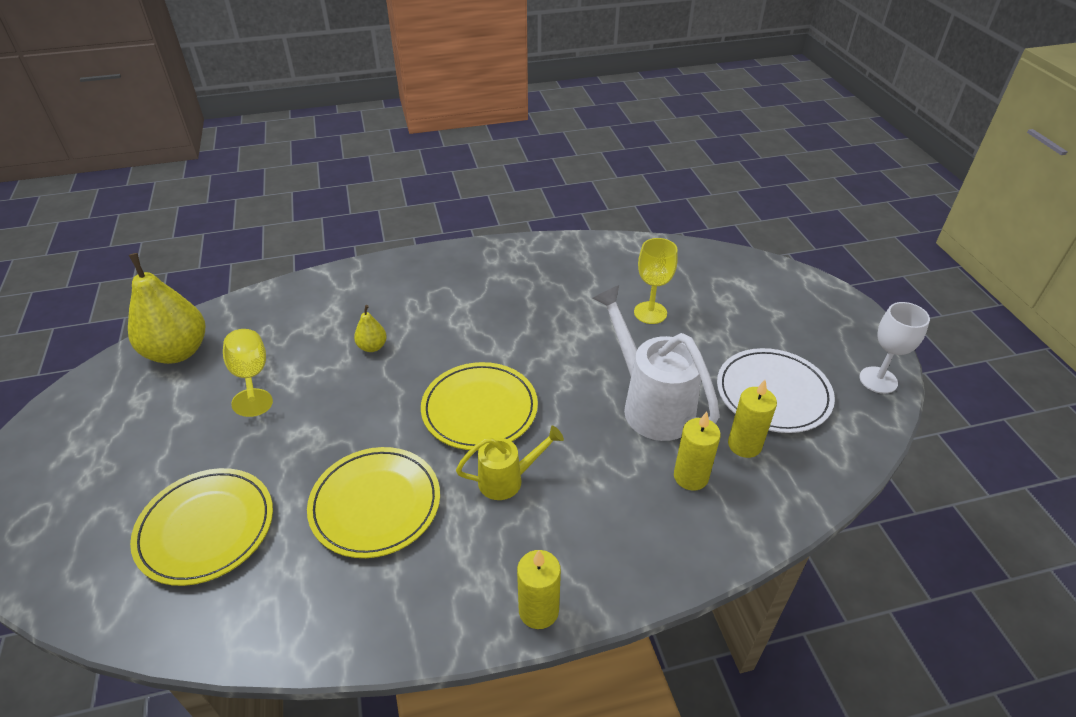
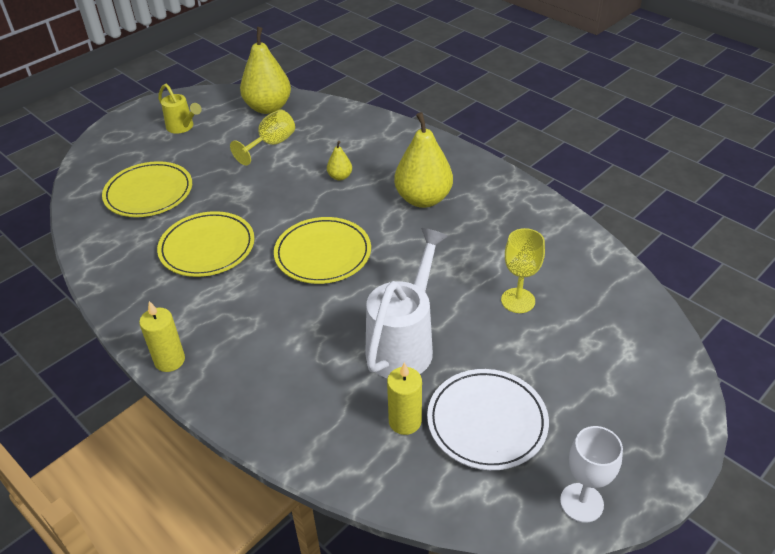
camera: 60 degrees right, 0 degrees up
yellow watering can [456,426,564,500] -> yellow watering can moved to [158,84,202,134]
yellow candle [674,412,721,491] -> none
none -> yellow pear [394,112,453,208]

